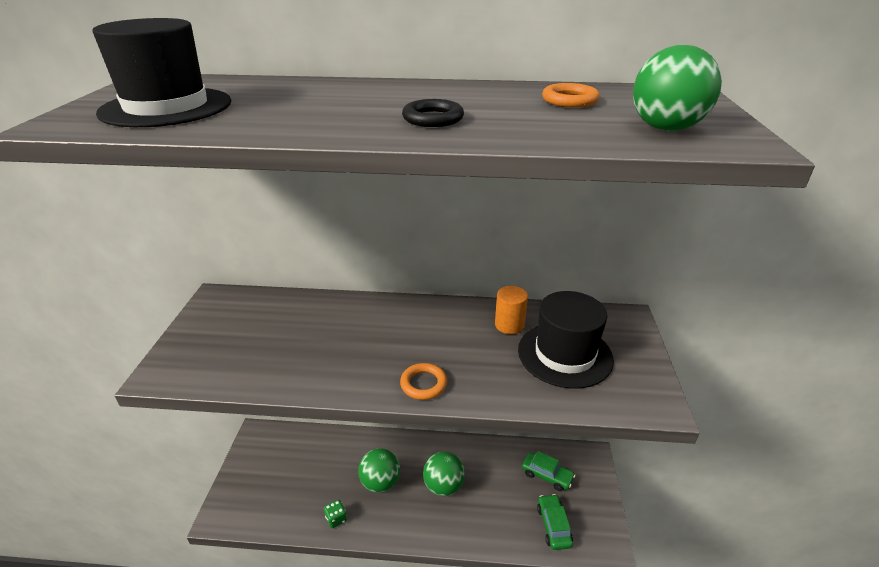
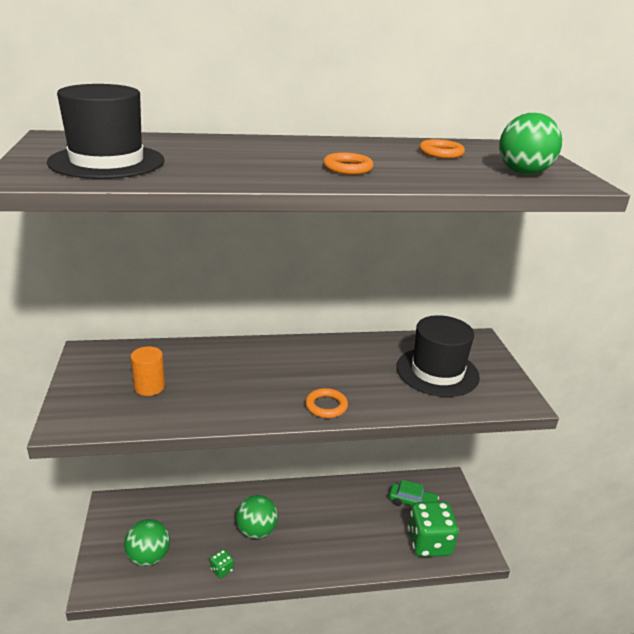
camera: 15 degrees left, 5 degrees down
black ring [402,99,464,127] -> orange ring [323,152,373,175]
green ball [423,452,465,496] -> green ball moved to [124,519,170,566]
orange cylinder [495,286,528,334] -> orange cylinder moved to [130,346,165,396]
green car [537,494,573,550] -> green dice [408,501,459,557]

